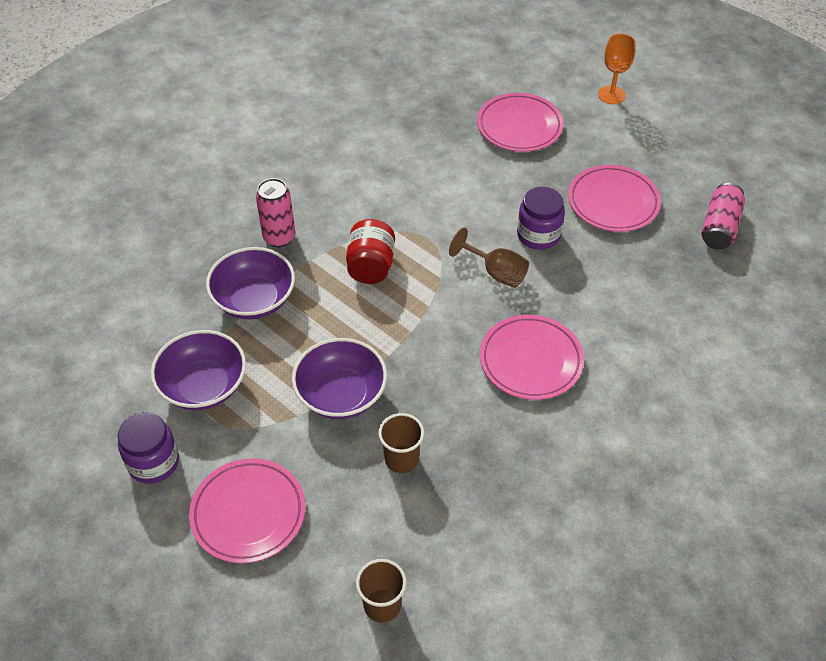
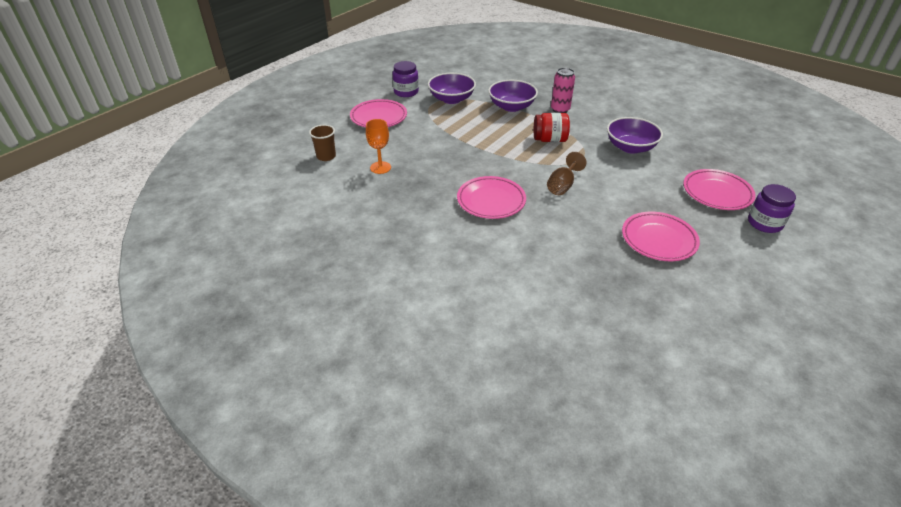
camera: 85 degrees right, 10 degrees down
purple bowl [292,338,387,419] -> purple bowl moved to [607,117,663,154]
brown cup [378,413,424,473] -> none
purple jar [517,187,565,250] -> purple jar moved to [748,184,796,233]
orange goblet [598,34,636,104] -> orange goblet moved to [366,119,391,174]
pink can [702,183,745,250] -> none

